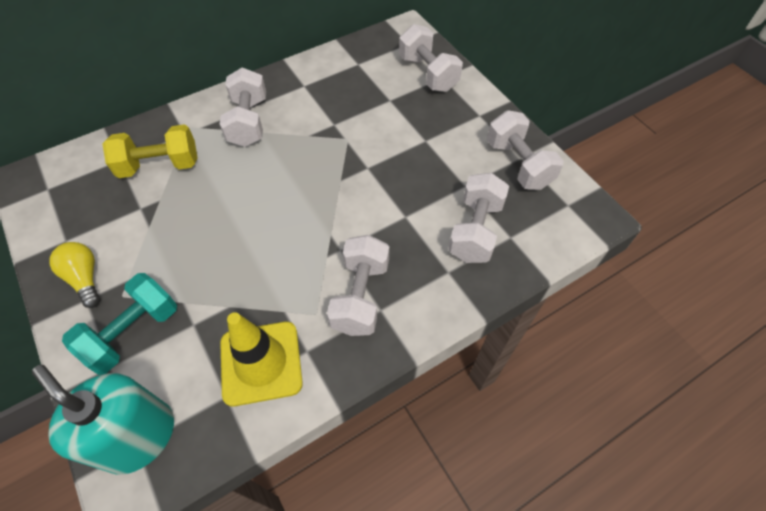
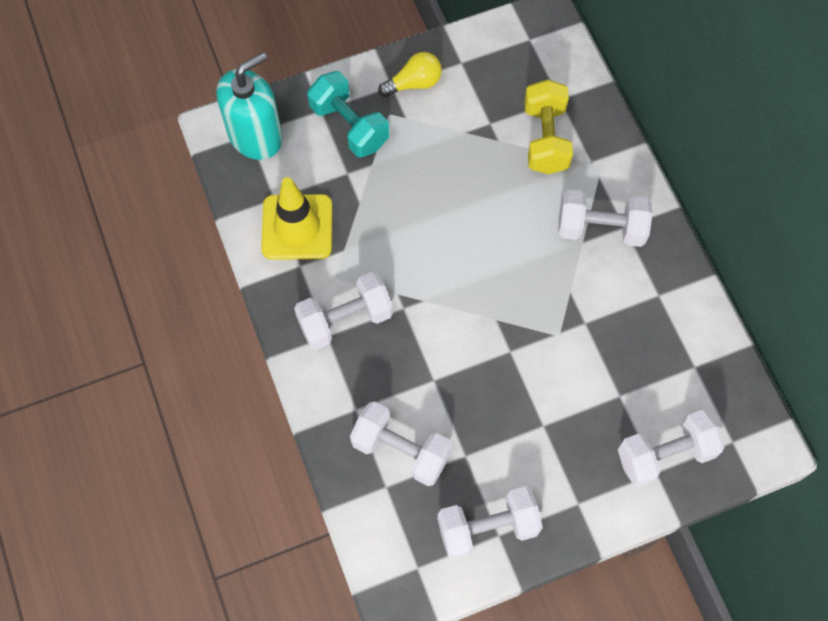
camera: 100 degrees right, 10 degrees up
white dumbbell [327,235,389,336] -> white dumbbell turned 45 degrees counterclockwise [294,272,393,350]

